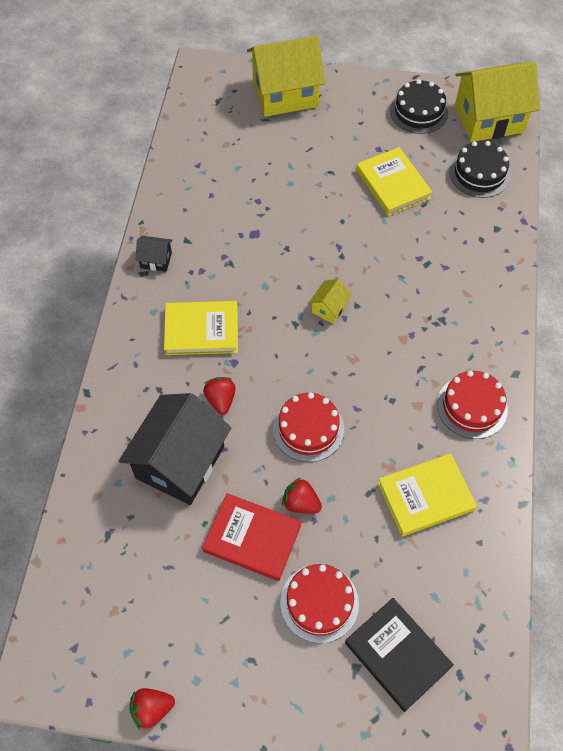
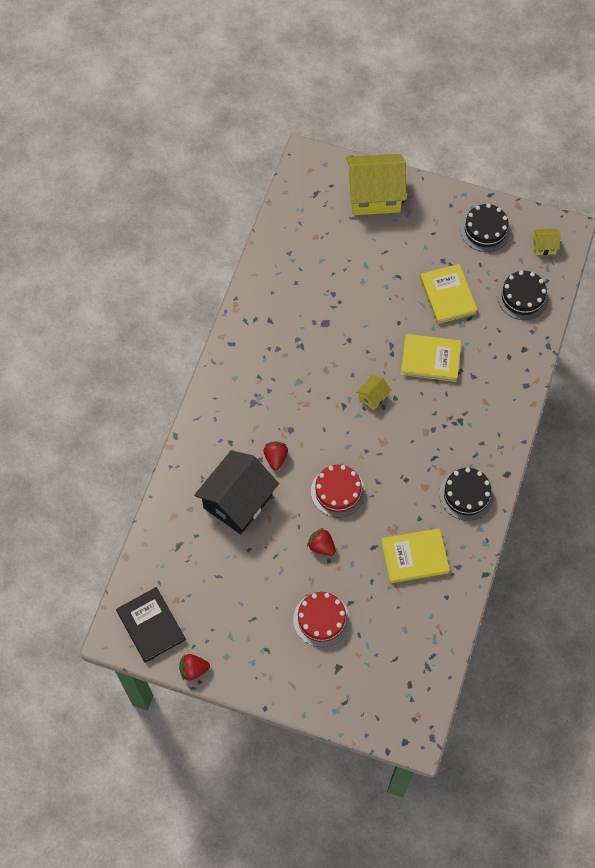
camera: 10 degrees right, 5 degrees up
black house [136,236,172,272] -> none
yellow book [164,301,238,355] -> yellow book moved to [401,334,461,382]
red book [202,493,302,581] -> none
black book [345,598,454,712] -> black book moved to [116,587,186,663]
red cake [437,371,508,439] -> black cake [439,468,494,521]
yellow house [455,61,540,142] -> yellow house [533,229,560,255], size x0.43

